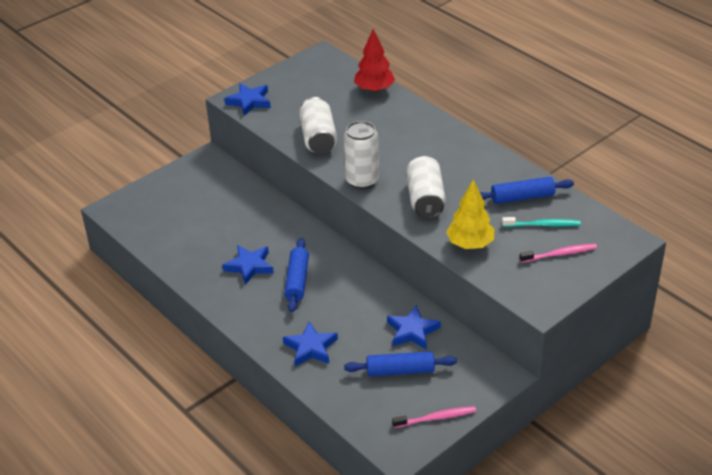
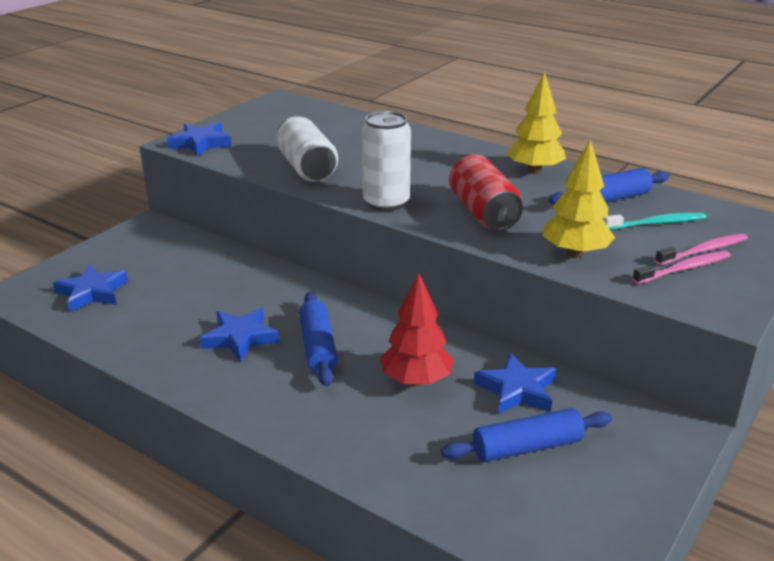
camera: 15 degrees left, 10 degrees down
blue star [283,322,338,366] -> blue star moved to [53,265,128,312]
red tree [354,29,395,93] -> red tree moved to [380,273,454,386]
pink toothbrush [392,406,476,428] -> pink toothbrush moved to [633,251,731,284]
white can [406,156,446,219] -> red can [449,154,523,231]
none -> yellow tree [506,71,566,174]

